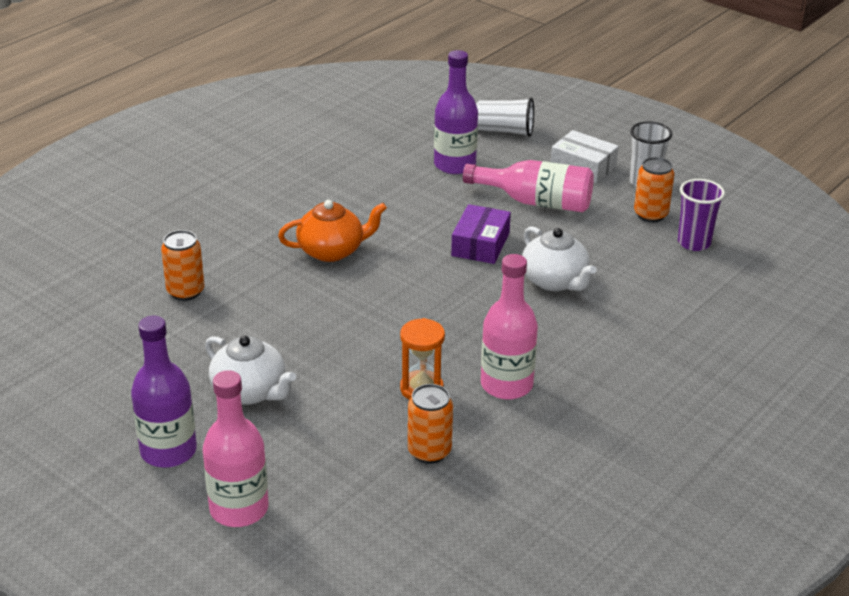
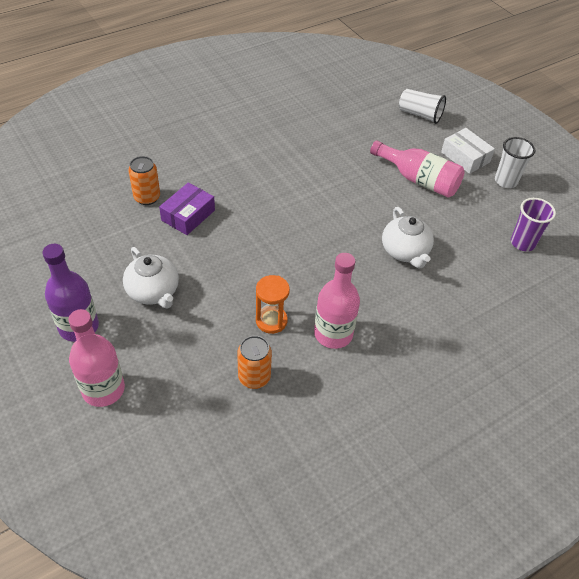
camera: 15 degrees right, 15 degrees up
orange teapot [278,200,387,262] -> none
purple bottle [434,50,478,174] -> none
purple box [451,204,511,264] -> purple box moved to [159,182,215,235]
orange can [634,157,674,222] -> none

